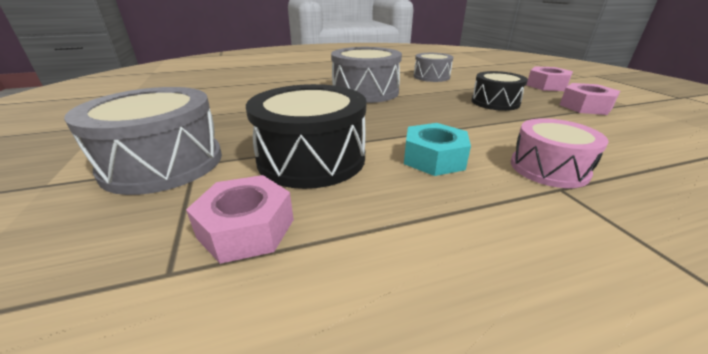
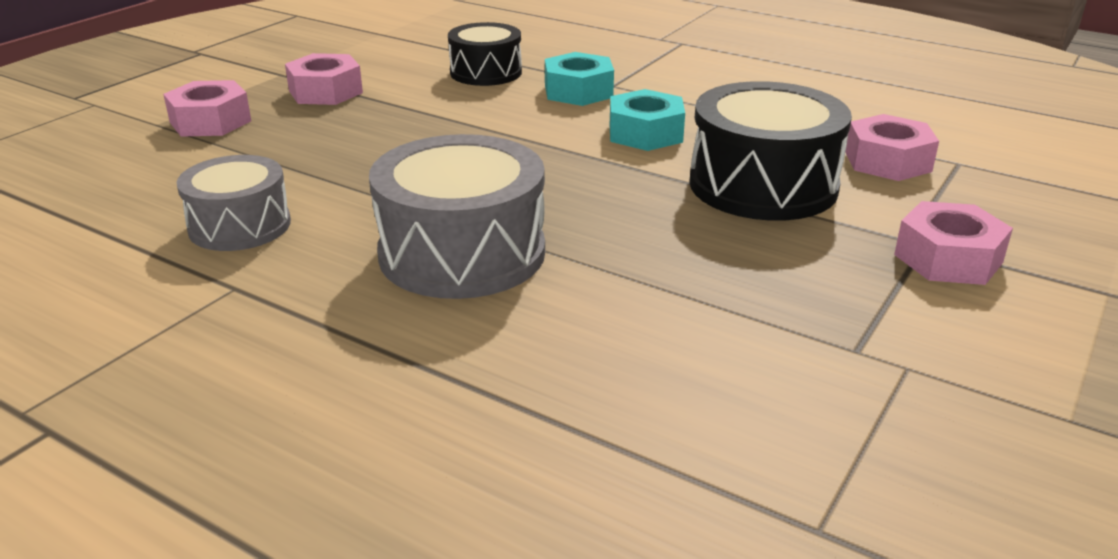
camera: 130 degrees left, 0 degrees up
grey drum [64,87,222,195] -> pink nut [894,201,1013,285]
black drum [472,71,528,111] -> black drum moved to [448,22,522,86]
pink drum [511,118,608,188] -> turquoise nut [545,52,614,106]

